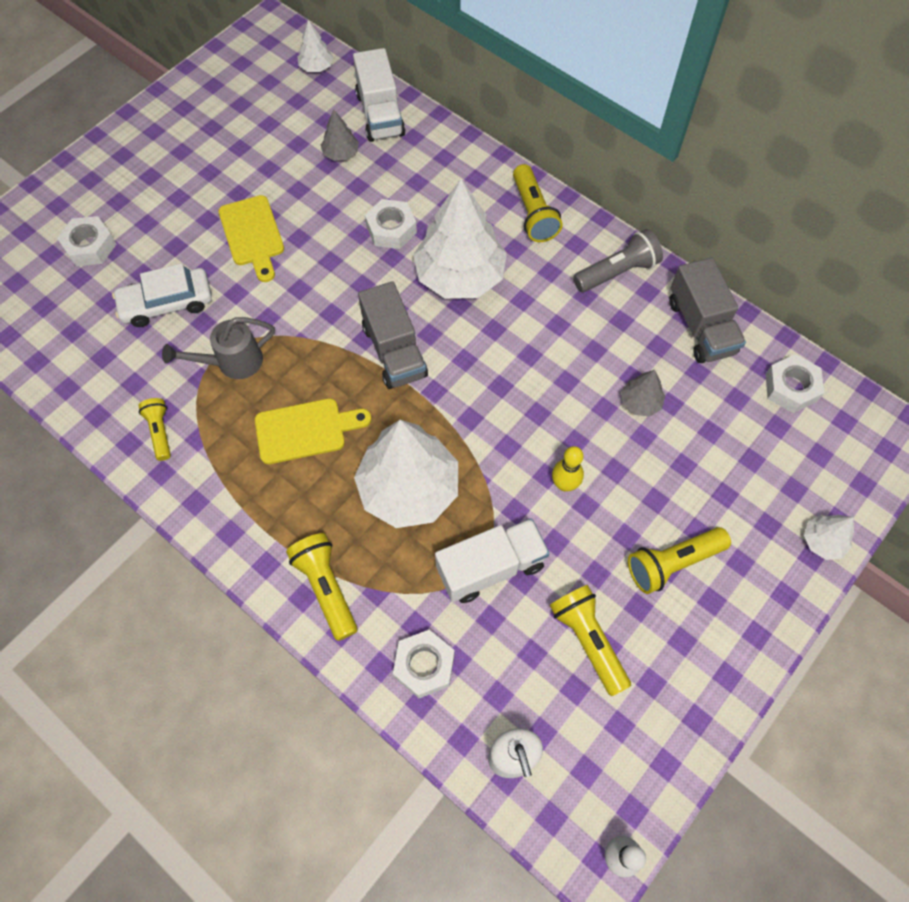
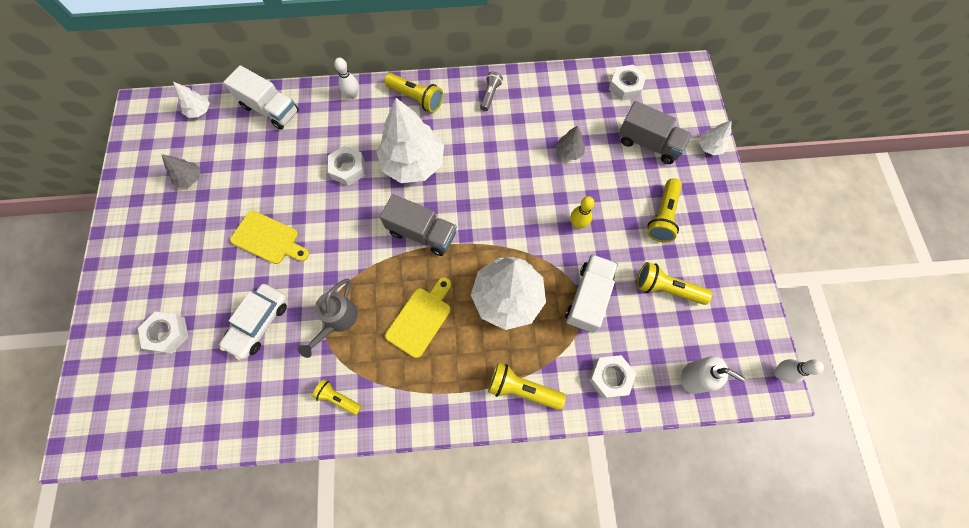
camera: 45 degrees left, 5 degrees up
grey tree [321,110,359,161] -> grey tree moved to [161,154,201,188]
grey flashlight [573,229,663,292] -> grey flashlight [480,71,503,111], size x0.64
grey truck [669,258,746,363] -> grey truck moved to [618,101,692,164]
none -> white bowling pin [334,57,359,99]

